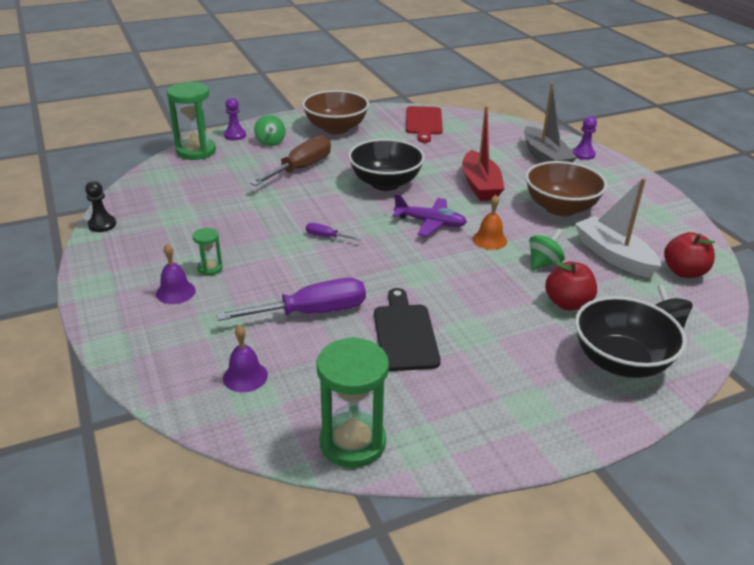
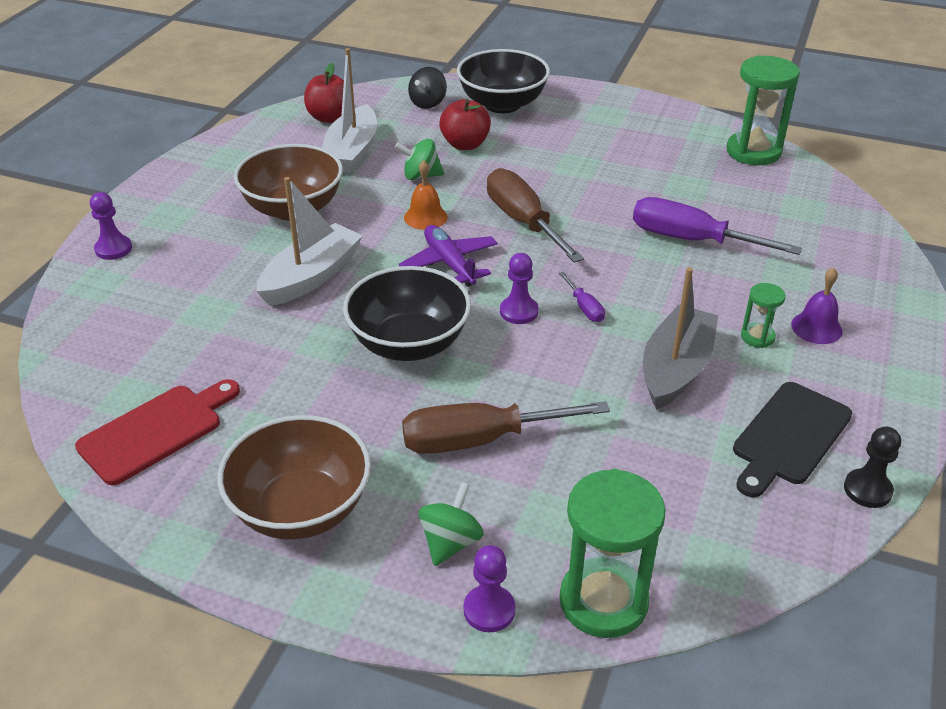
camera: 135 degrees left, 5 degrees up
purple bell [223,325,268,392] -> none
black cutting board [374,288,441,371] -> black cutting board moved to [733,382,852,497]
red boat [462,106,505,201] -> white boat [256,177,363,306]
grey boat [524,82,577,163] -> grey boat moved to [643,267,718,410]
none -> brown screwdriver [487,168,584,263]
none -> purple pawn [500,253,538,324]

